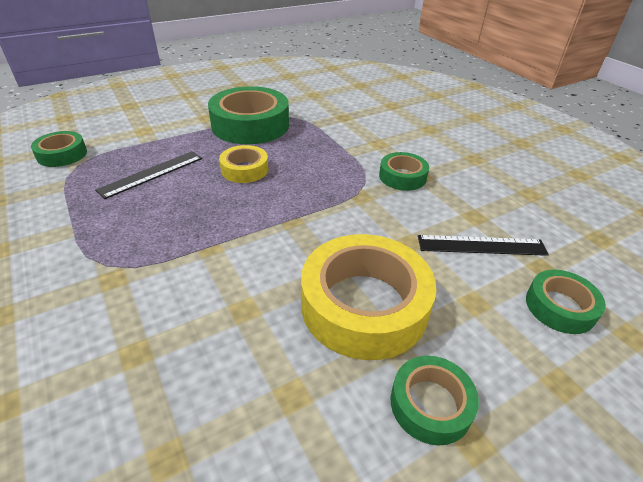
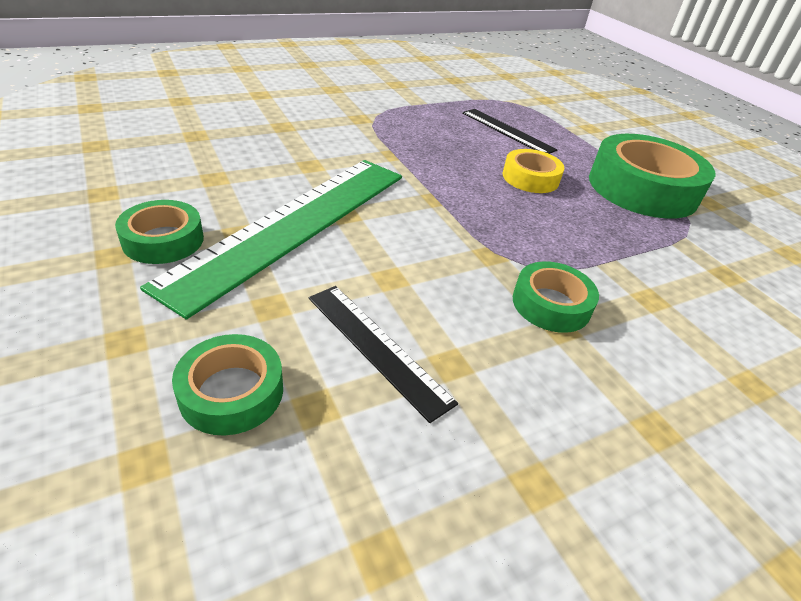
camera: 90 degrees right, 0 degrees up
green tape [31,131,87,167] -> none
yellow tape [301,234,436,360] -> green ruler [140,160,402,319]
black ruler [418,235,549,256] -> black ruler turned 45 degrees counterclockwise [309,286,458,423]

